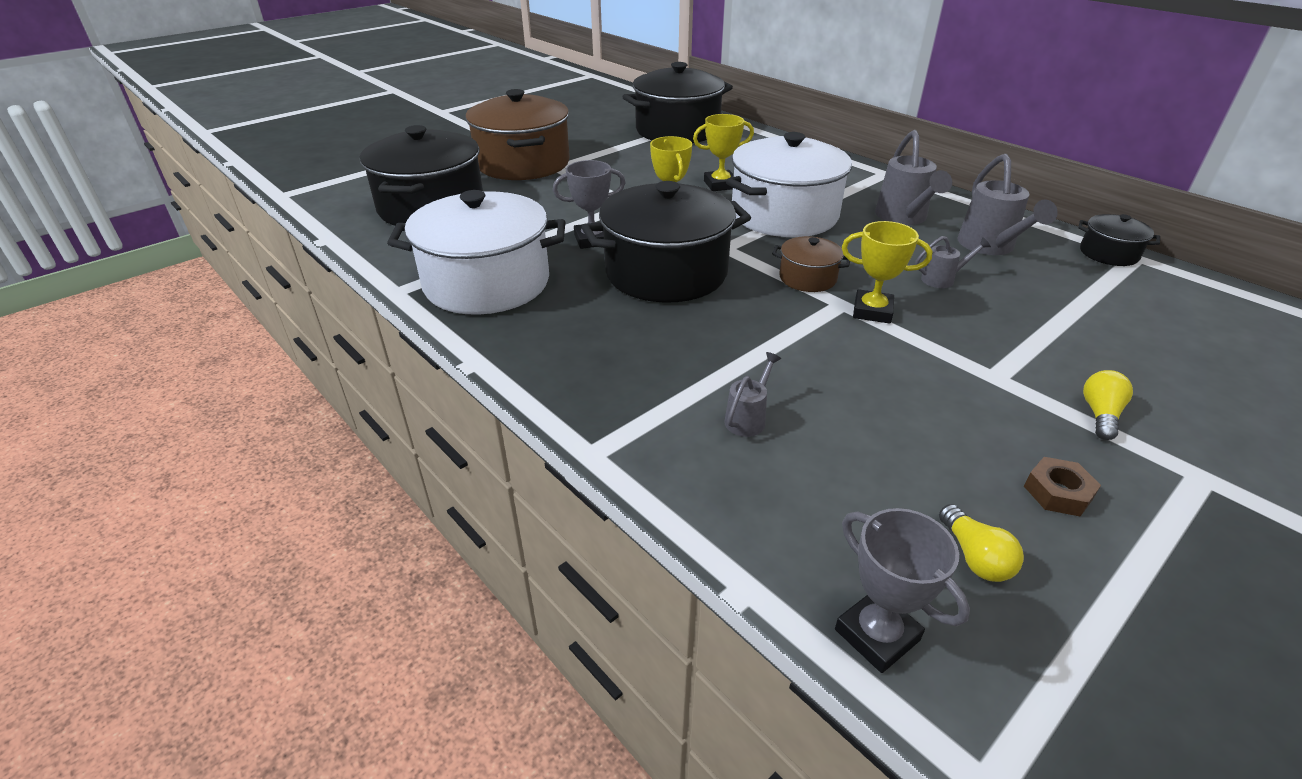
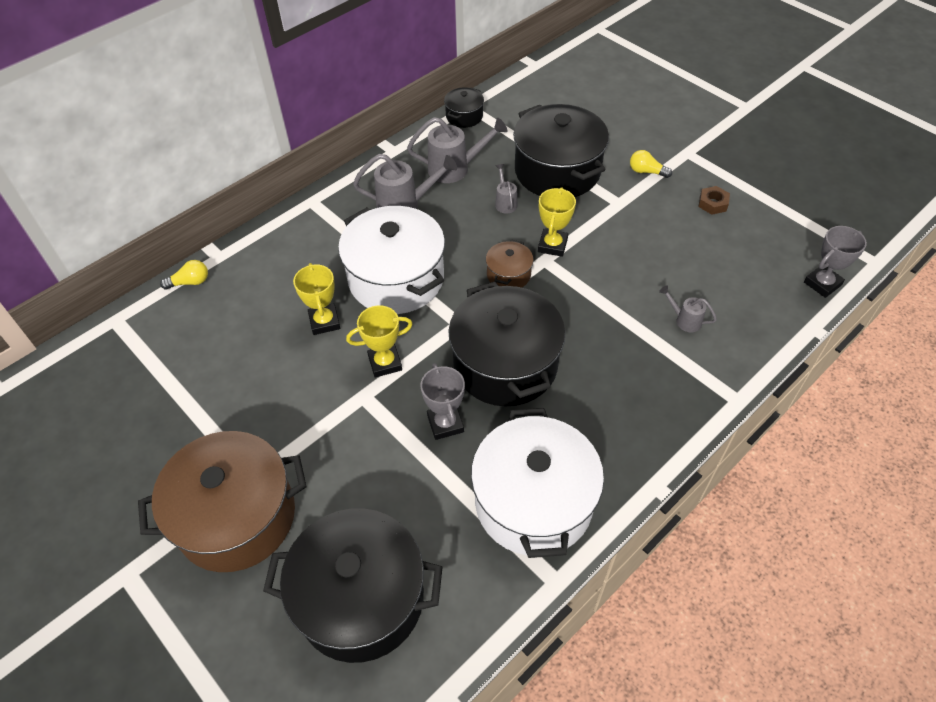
camera: 90 degrees left, 15 degrees up
black pot [622,62,733,143] -> black pot moved to [513,104,609,197]
yellow light bulb [939,504,1024,582] -> yellow light bulb moved to [160,260,208,290]

